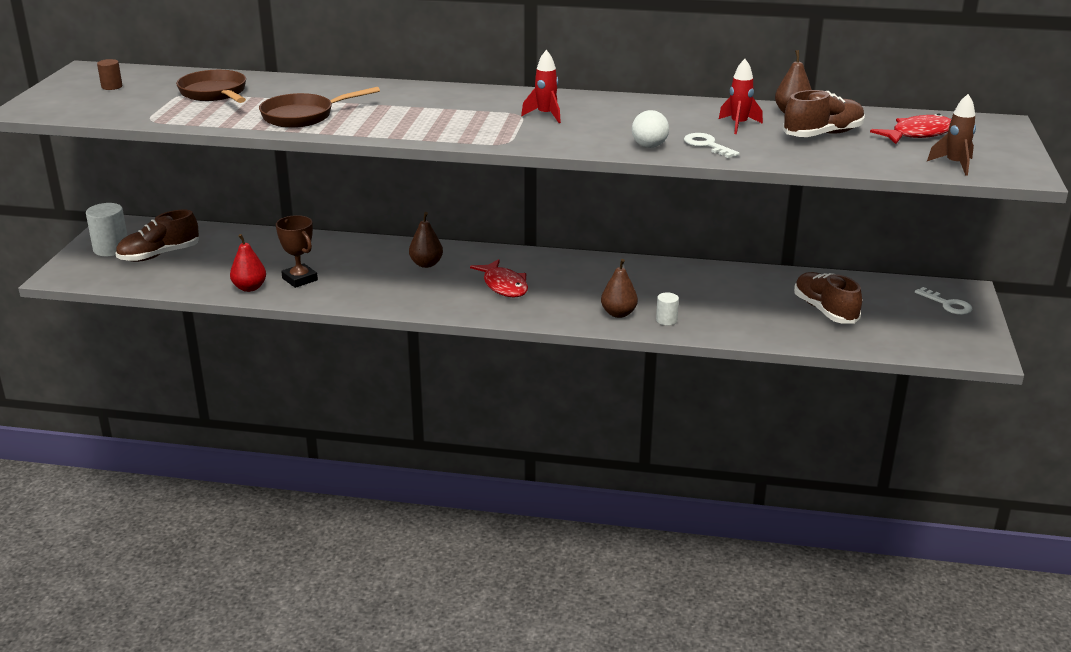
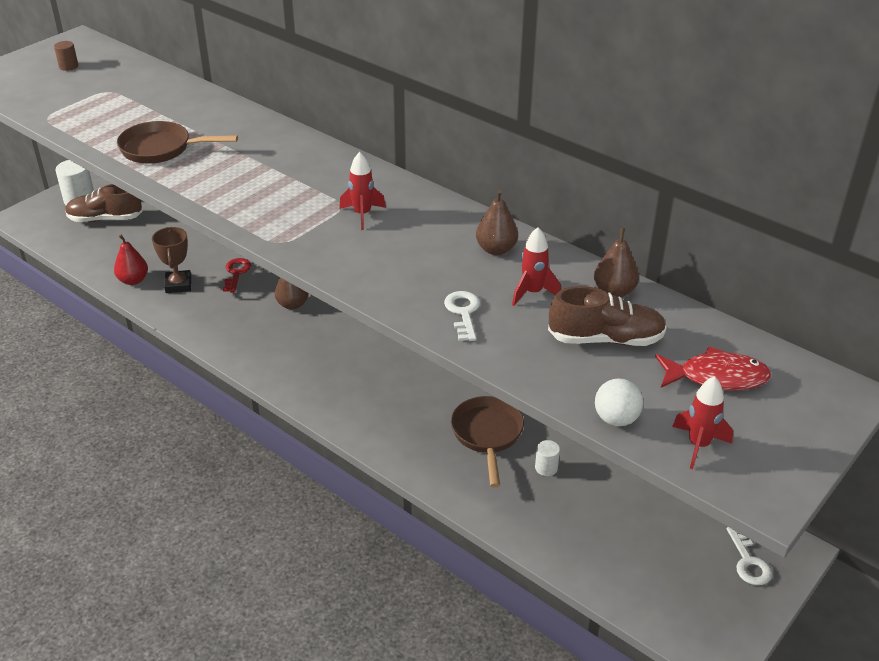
camera: 30 degrees right, 10 degrees up
brown pan [176,70,246,103] -> brown pan moved to [451,396,524,487]
red fish [470,259,528,297] -> none
brown pear [601,259,638,318] -> brown pear moved to [476,190,518,255]
white ball [632,110,669,148] -> white ball moved to [595,379,643,426]
white cylinder [656,293,679,325] -> white cylinder moved to [535,440,560,476]
brown shoe [794,272,862,324] -> none
brown rocket [927,94,976,176] -> red rocket [672,376,733,469]
none -> red key [223,258,251,292]

